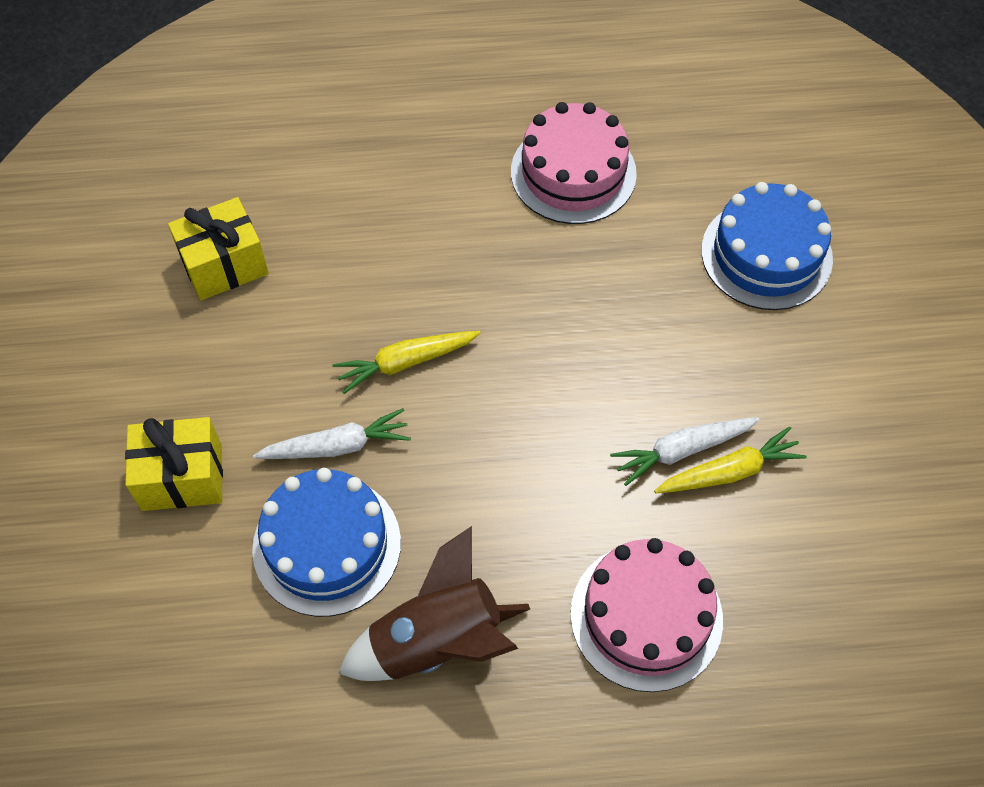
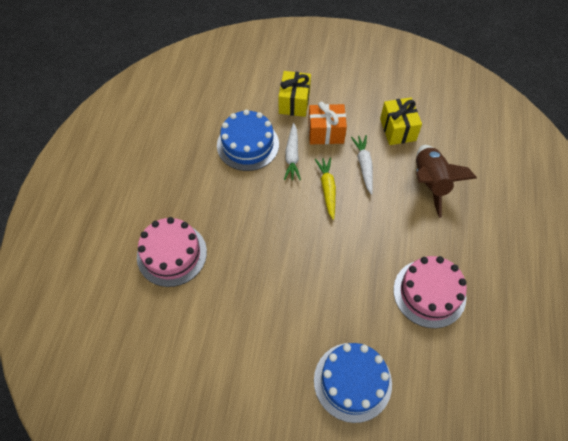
camera: 105 degrees right, 0 degrees up
brown rocket [338,526,530,681] -> brown rocket moved to [416,145,477,218]
white carrot [610,417,760,486] -> white carrot moved to [351,135,373,195]
yellow carrot [654,427,807,493] -> none
none -> orange gift [308,102,347,144]

